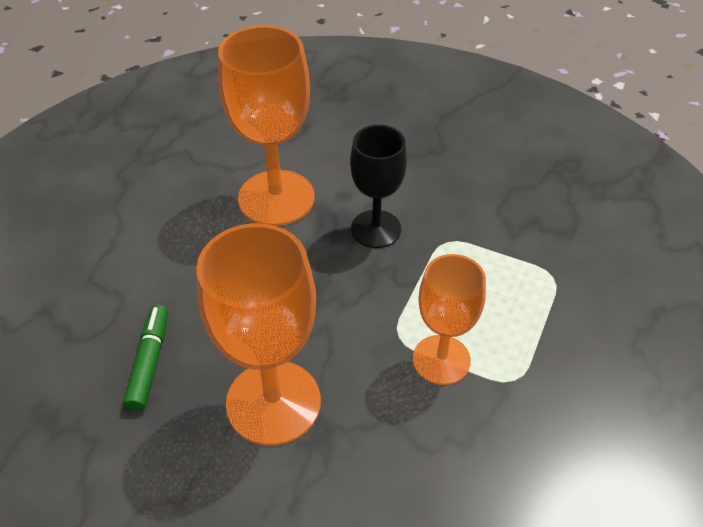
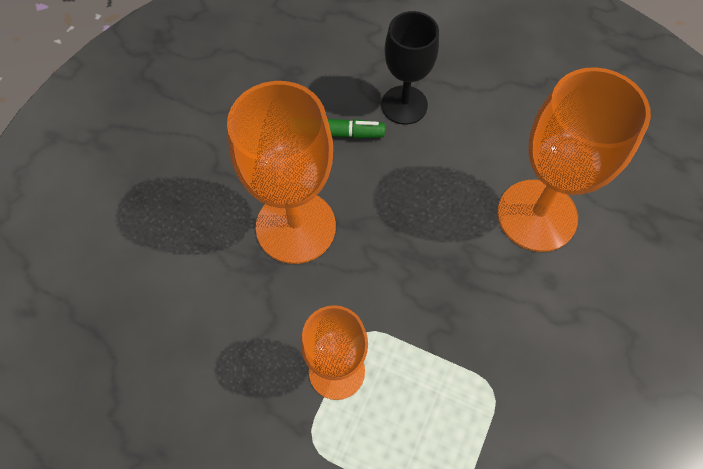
camera: 90 degrees right, 15 degrees up
black goblet [350,125,407,248] -> black goblet moved to [381,11,439,125]

